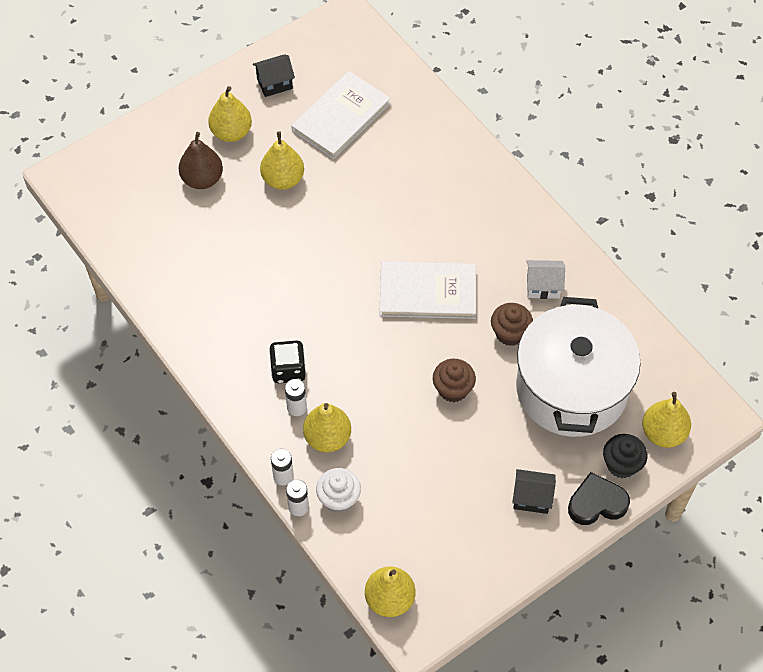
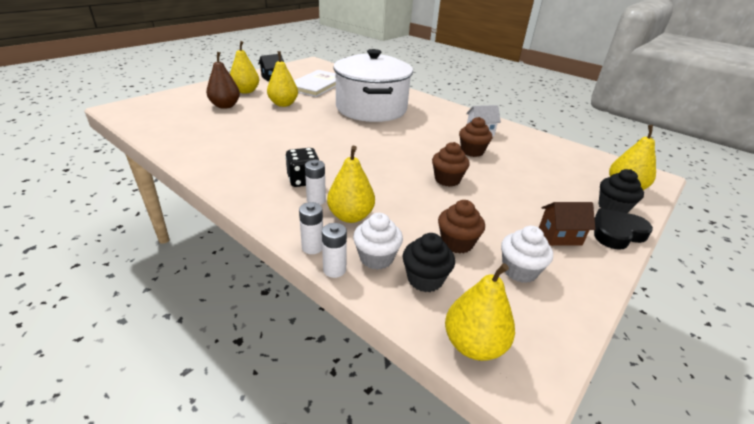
camera: 15 degrees left, 25 degrees down
white book [380,261,476,319] -> none
black house [512,469,556,514] -> brown house [539,202,595,246]
white pot [516,297,641,437] -> white pot moved to [333,49,413,122]
none -> black cupcake [403,233,455,292]
none -> brown cupcake [438,200,485,254]
none -> white cupcake [501,226,553,283]

